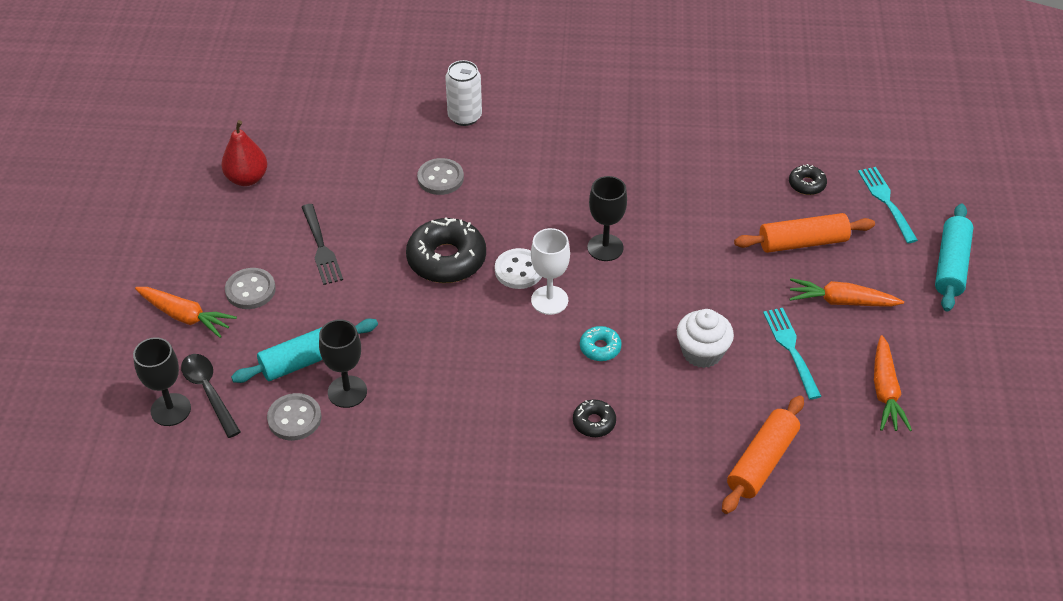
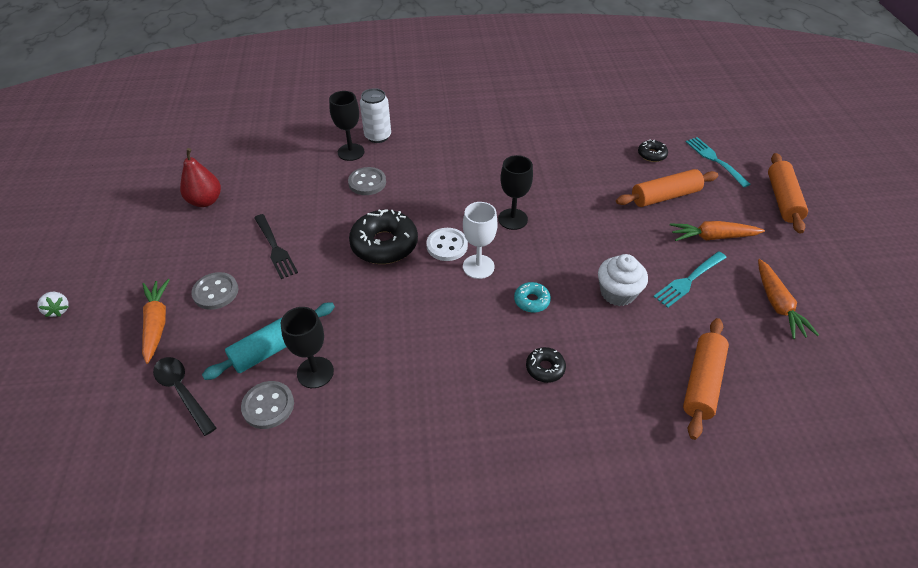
camera: 10 degrees left, 0 degrees up
black goblet [133,337,191,426] -> black goblet moved to [329,91,365,161]
orange carrot [135,287,237,338] -> orange carrot turned 120 degrees counterclockwise [142,279,170,364]
turquoise fork [763,308,821,400] -> turquoise fork turned 105 degrees counterclockwise [653,251,727,308]
turquoise rolling pin [935,204,974,312] -> orange rolling pin [768,153,808,234]
none -> white strawberry [38,292,69,317]

